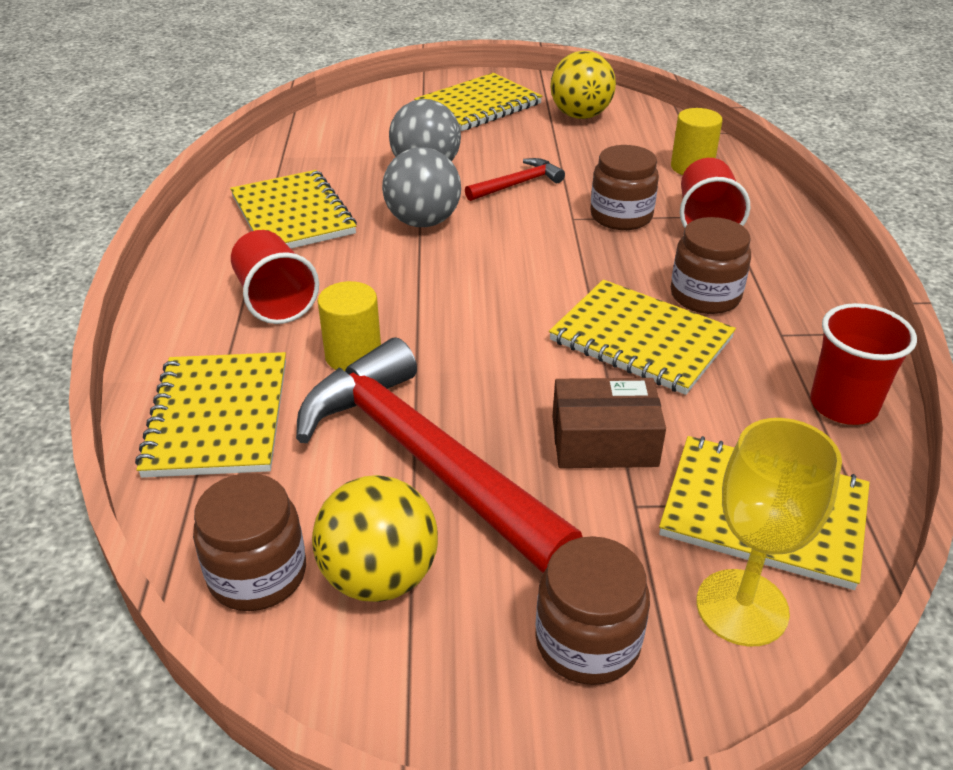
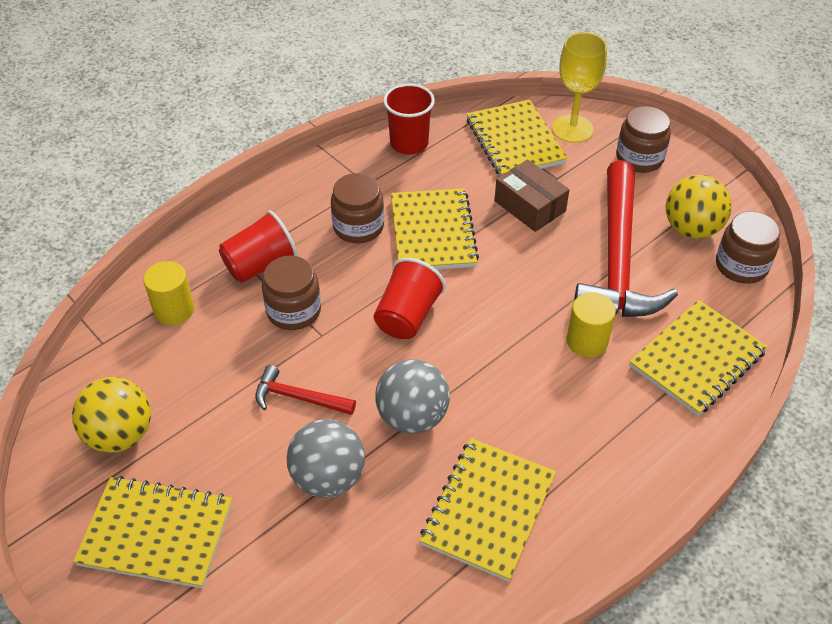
camera: 130 degrees left, 10 degrees up
red cup [231,230,319,324] -> red cup moved to [374,258,446,339]

